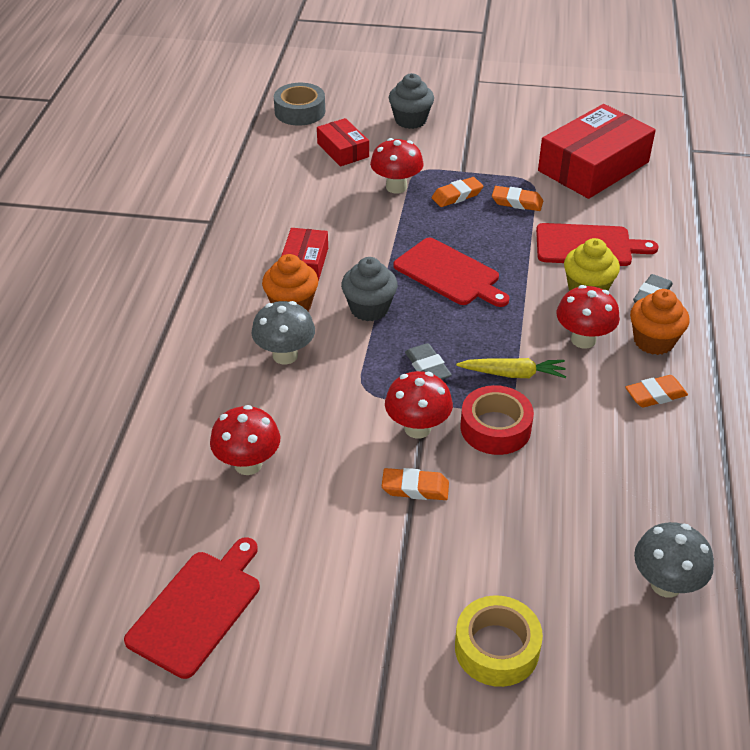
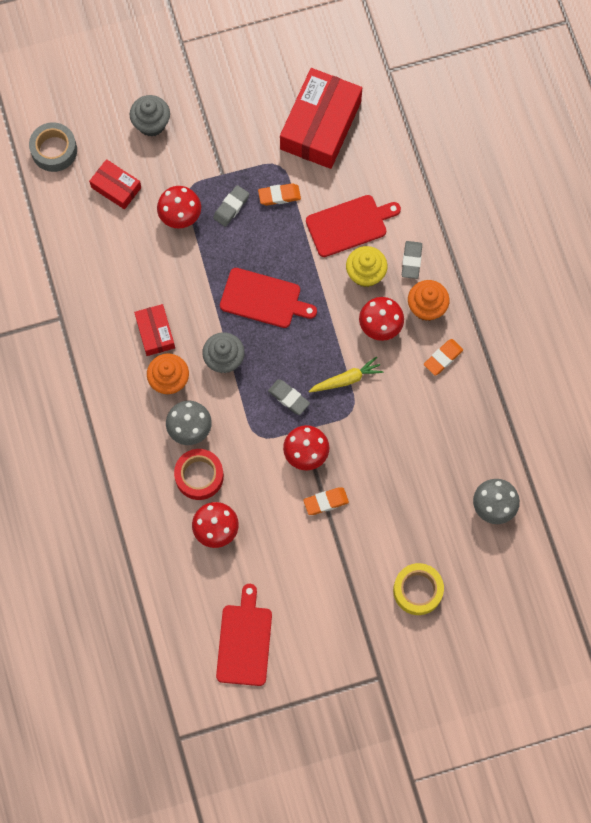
camera: 25 degrees left, 30 degrees up
orange eraser [432,177,483,207] -> grey eraser [213,185,249,227]
red tape [461,385,534,455] -> red tape moved to [174,449,224,500]

